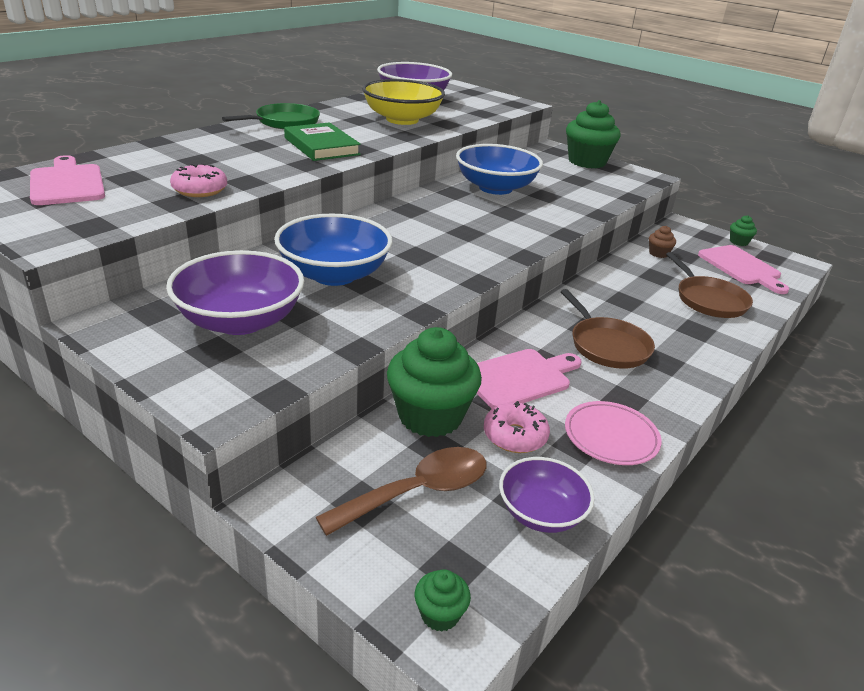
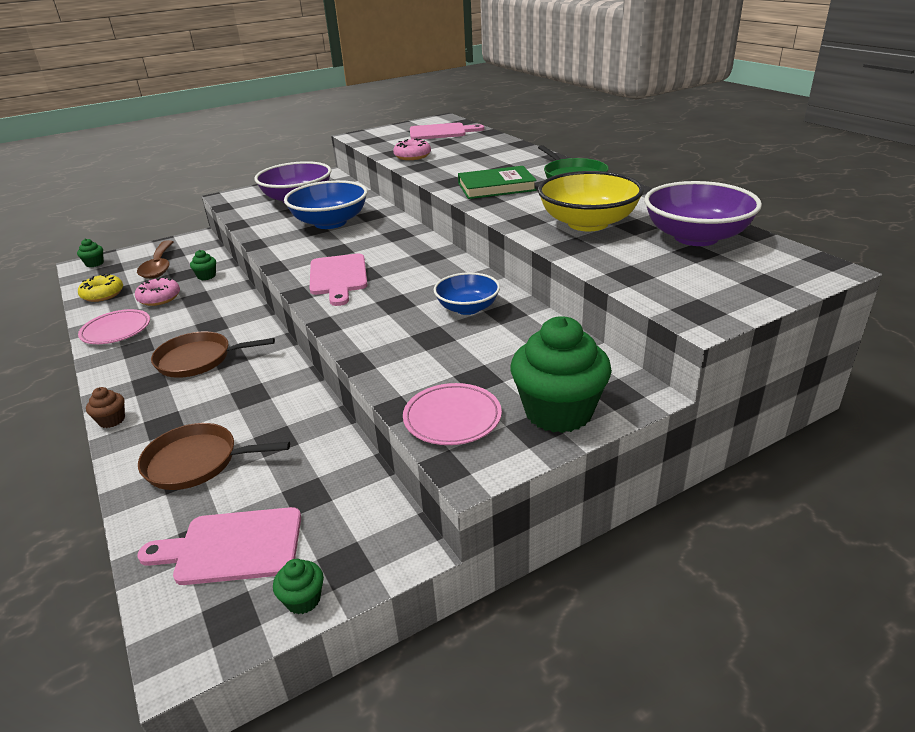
camera: 115 degrees right, 0 degrees up
green cupcake [387,327,482,437] -> green cupcake [190,250,216,280], size x0.44
blue bowl [456,144,543,195] -> blue bowl [434,272,500,315], size x0.61
pink cutting board [477,349,582,408] -> pink cutting board moved to [310,253,368,306]
purple bowl [499,457,594,533] -> yellow donut [78,274,123,302]
brown cupcake [649,226,676,258] -> brown cupcake moved to [86,387,125,428]
none -> pink plate [403,383,502,445]

